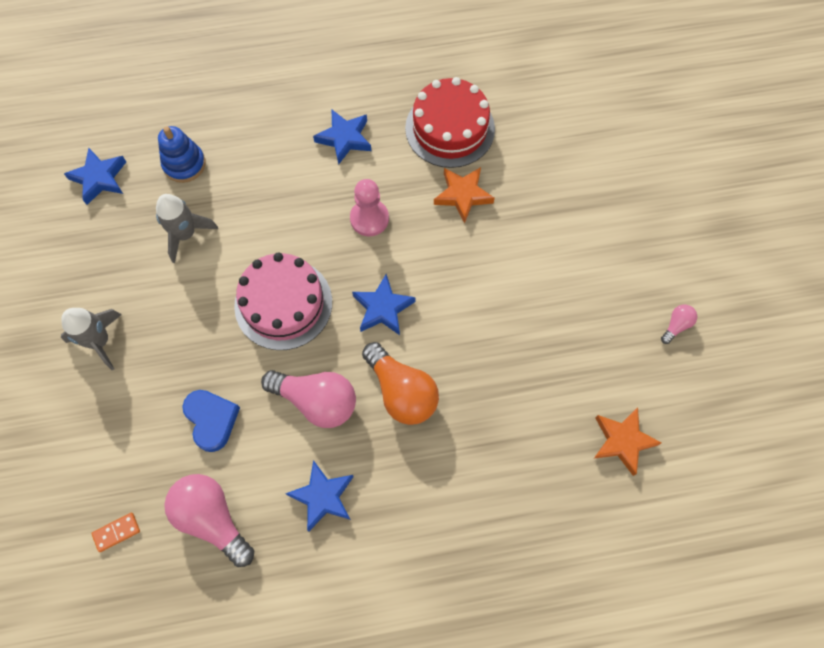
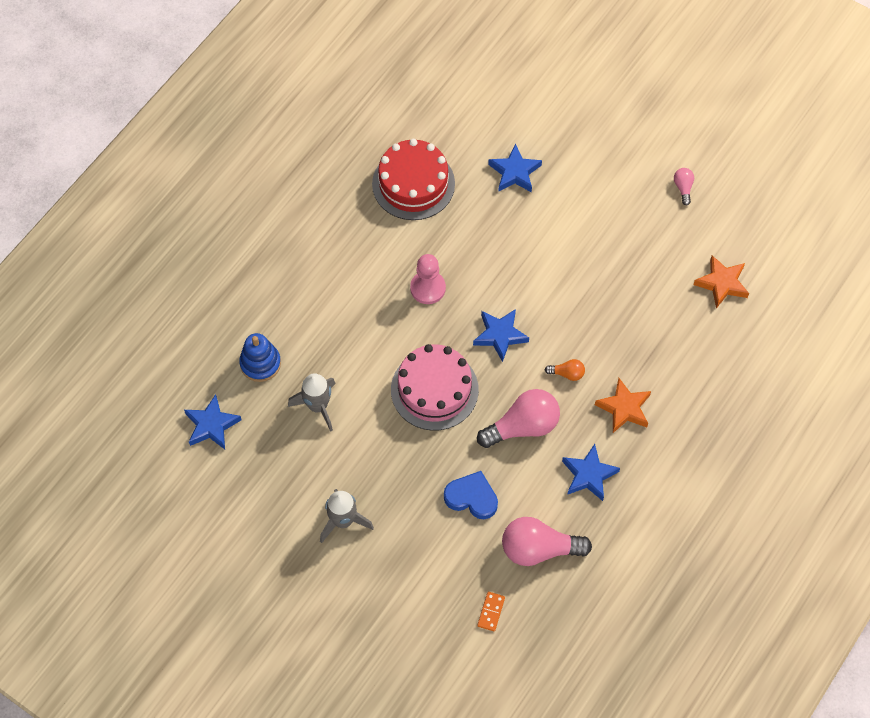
camera: 45 degrees left, 5 degrees down
blue star [313,109,371,165] -> blue star moved to [488,143,542,193]
orange light bulb [362,342,439,425] -> orange light bulb [545,359,585,381], size x0.46
orange star [434,167,495,223] -> orange star moved to [595,378,651,433]

